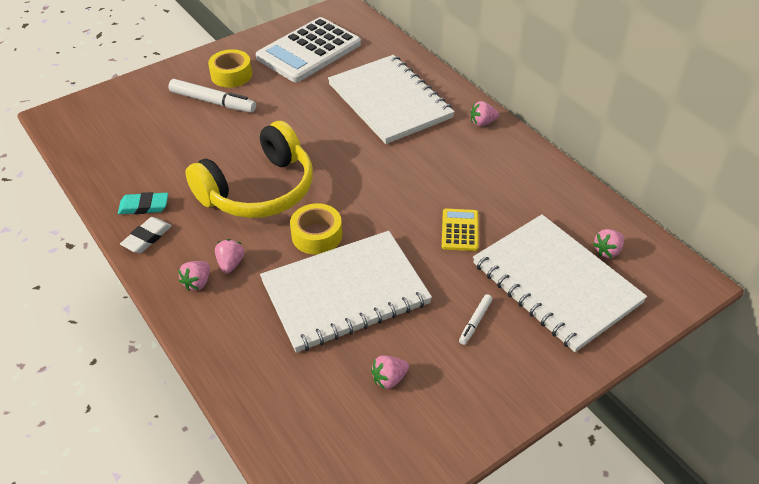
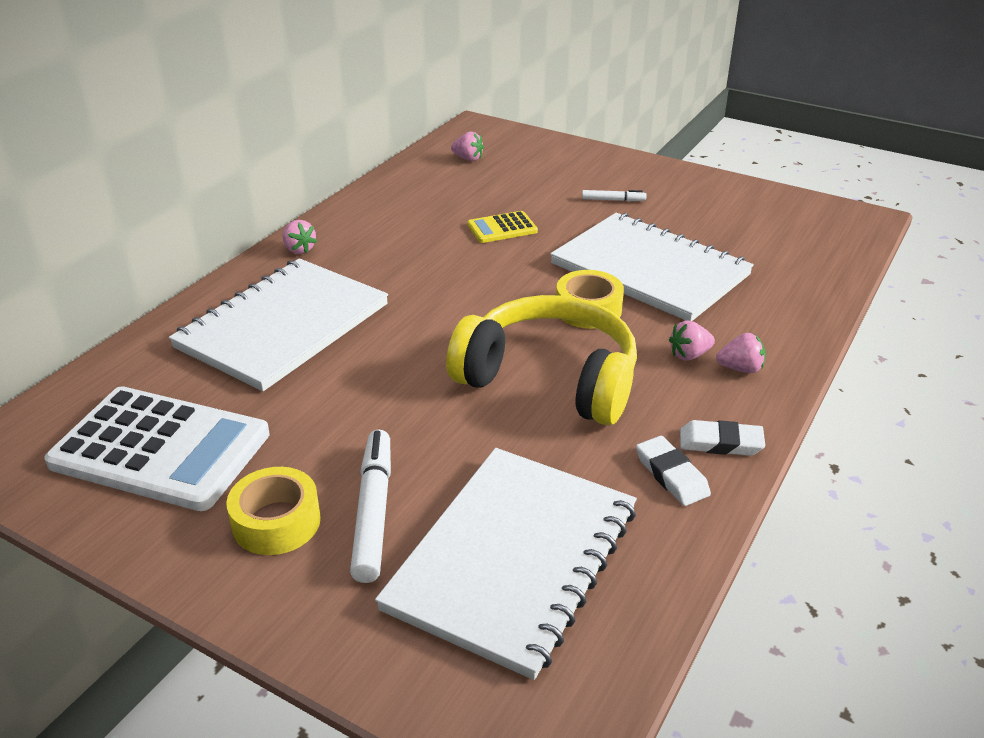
camera: 115 degrees left, 10 degrees down
turquoise eraser [118,192,168,214] -> white eraser [636,436,711,506]
pink strawberry [371,355,409,389] -> none
white notebook [473,214,647,352] -> white notebook moved to [375,448,637,680]

